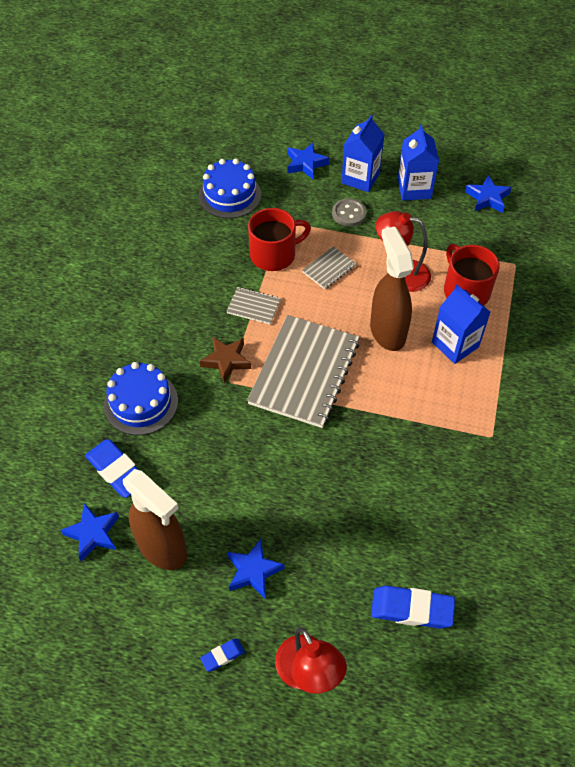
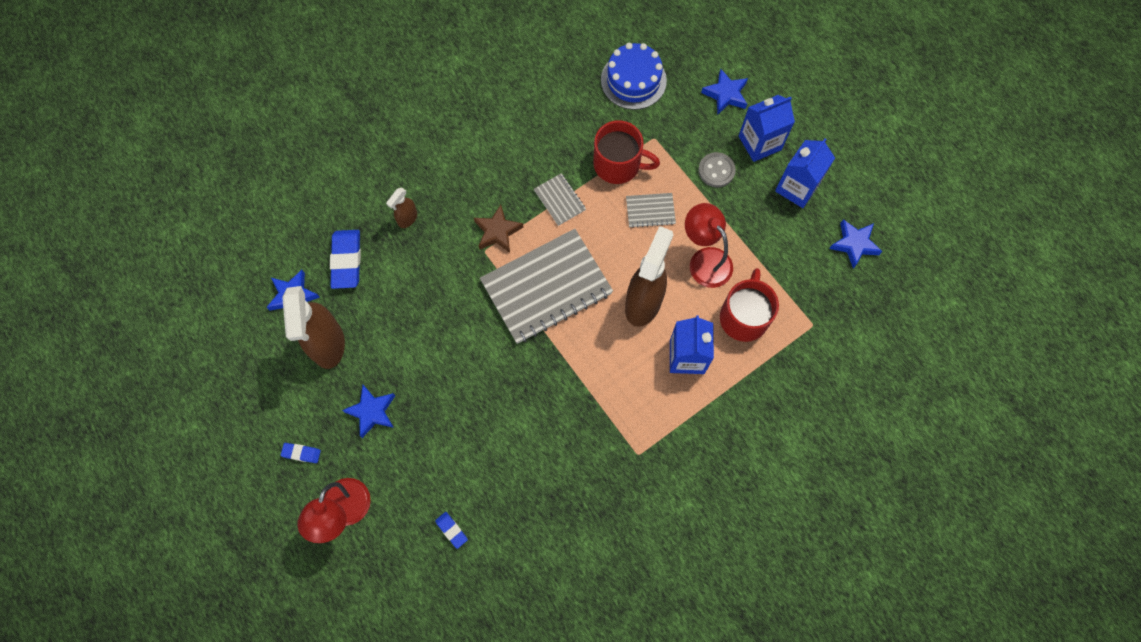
camera: 40 degrees right, 15 degrees up
blue cake [104,362,178,435] -> brown spray bottle [386,187,417,228]
blue eraser [371,586,455,629] -> blue eraser [435,512,468,549], size x0.52

